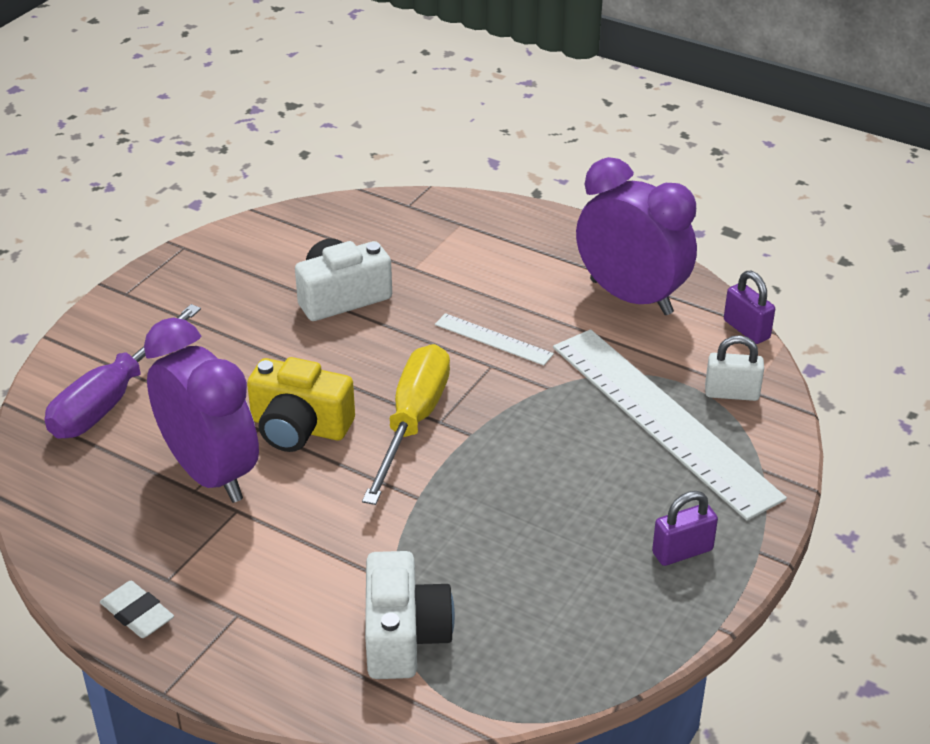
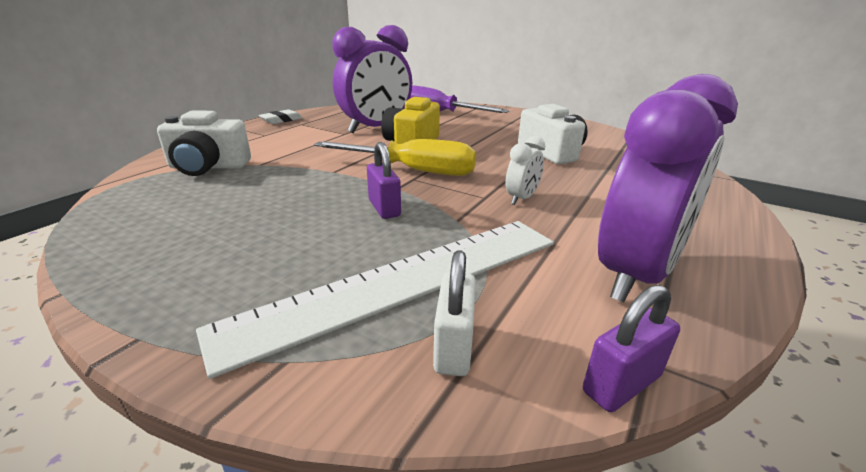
camera: 90 degrees right, 10 degrees down
white ruler [435,313,554,366] -> white clock [505,136,545,205]
purple padlock [652,491,718,566] -> purple padlock moved to [367,142,401,219]

